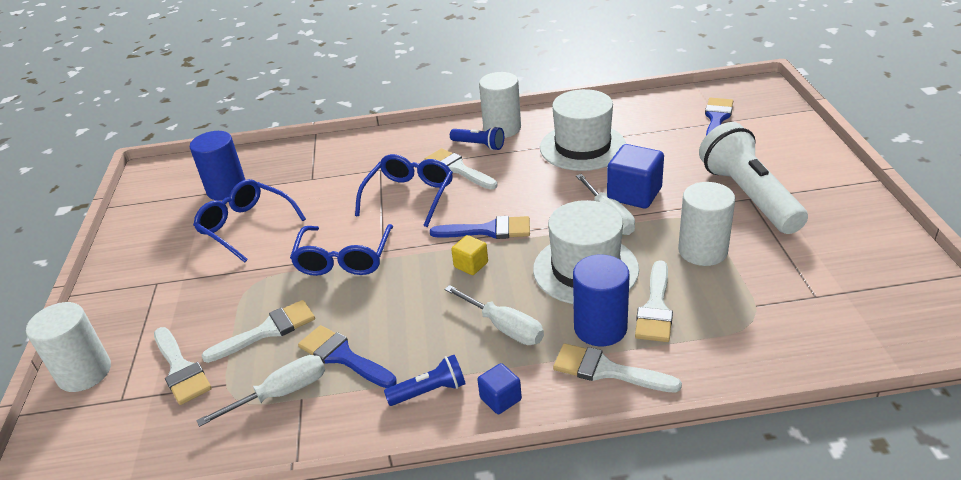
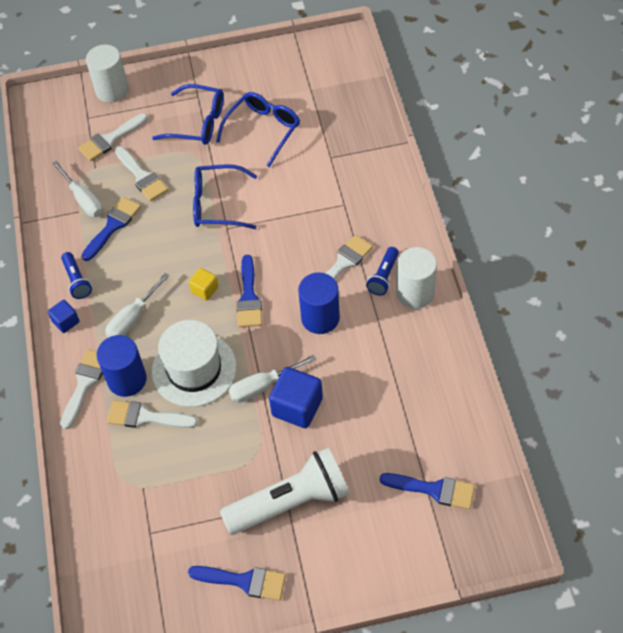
camera: 85 degrees right, 20 degrees up
blue cylinder [190,131,245,200] -> blue cylinder moved to [298,272,340,334]
blue glasses [355,154,453,227] -> blue glasses moved to [152,84,224,145]
white hat [540,89,626,171] -> none
white cylinder [678,182,735,266] -> none
none -> blue brush [188,566,286,601]

